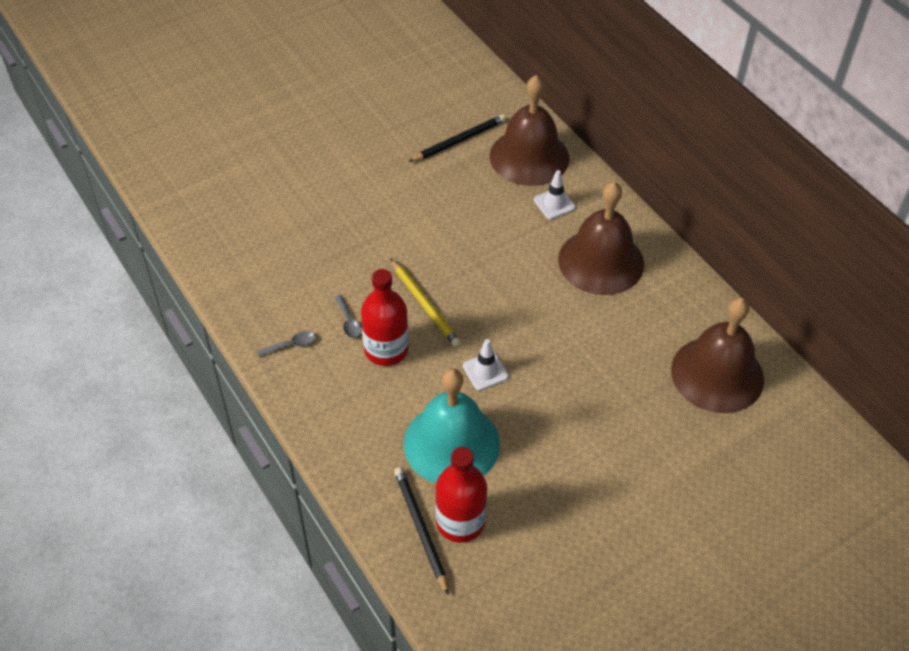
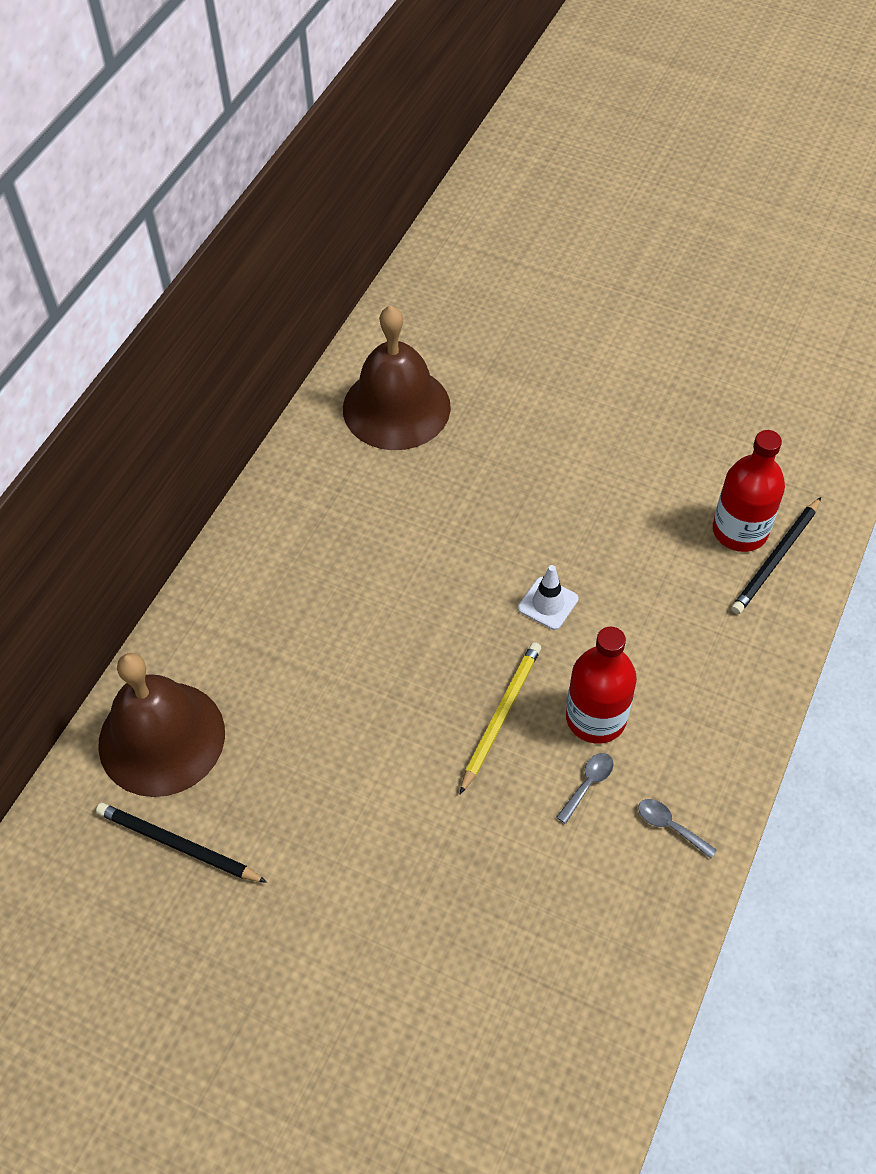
camera: 120 degrees left, 5 degrees up
turquoise bell [404,369,500,484] -> none
white traffic cone [534,170,576,219] -> none
brown bell [558,181,644,295] -> none

